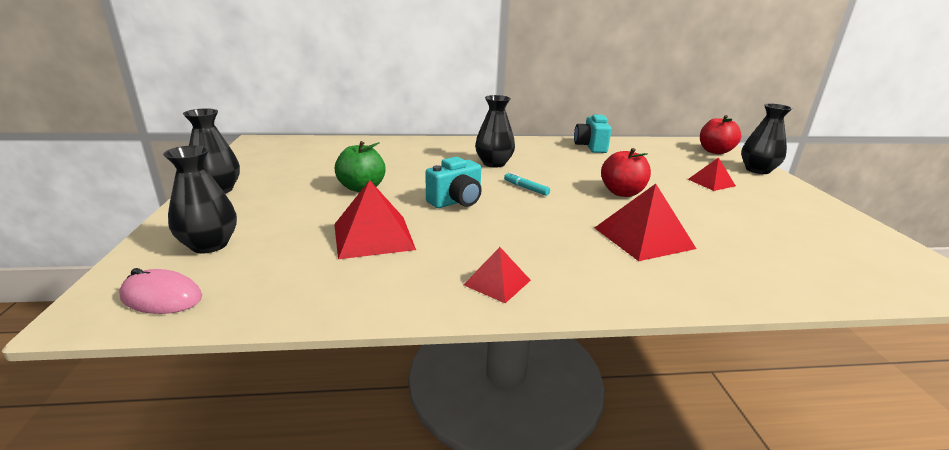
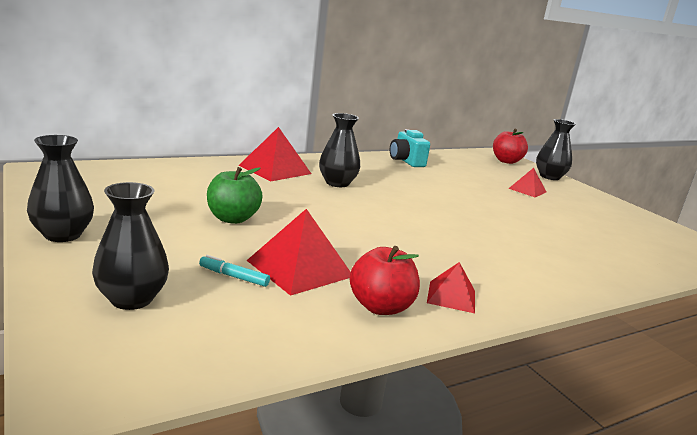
camera: 25 degrees left, 5 degrees down
pink mouse [119,268,202,314] -> none
turquoise camera [425,157,482,208] -> none
turquoise marker [504,172,550,196] -> turquoise marker moved to [199,255,270,287]
red pyramid [595,184,696,261] -> red pyramid moved to [239,127,311,181]
red apple [601,148,651,197] -> red apple moved to [350,246,420,315]

